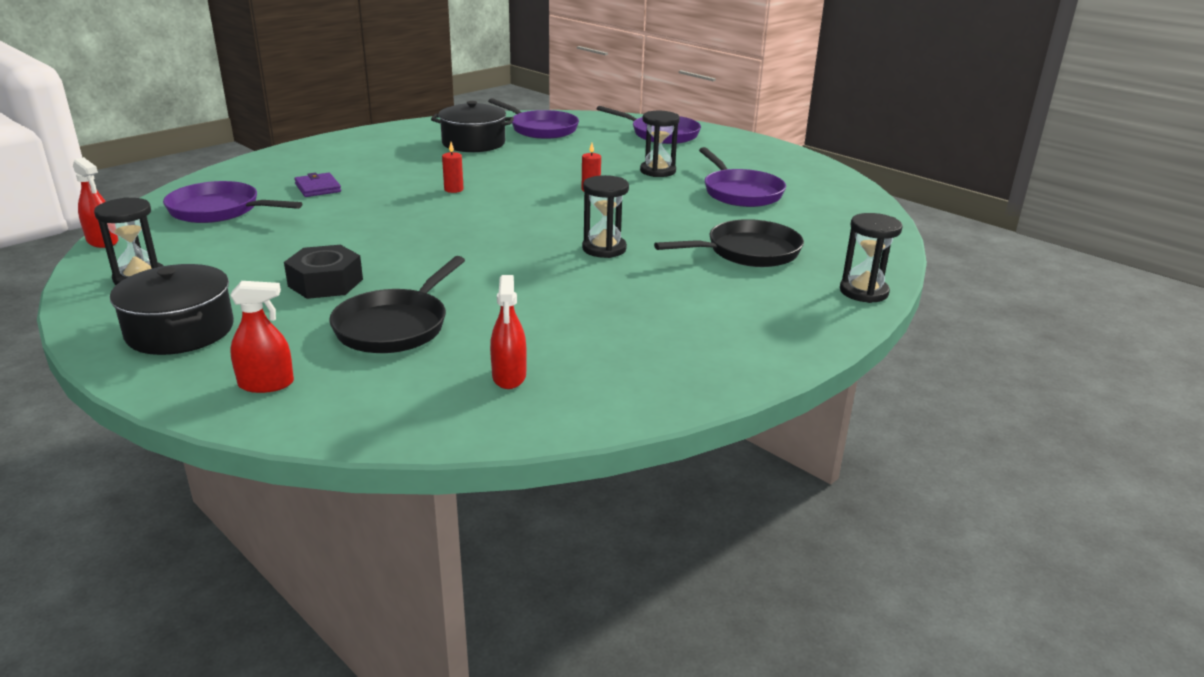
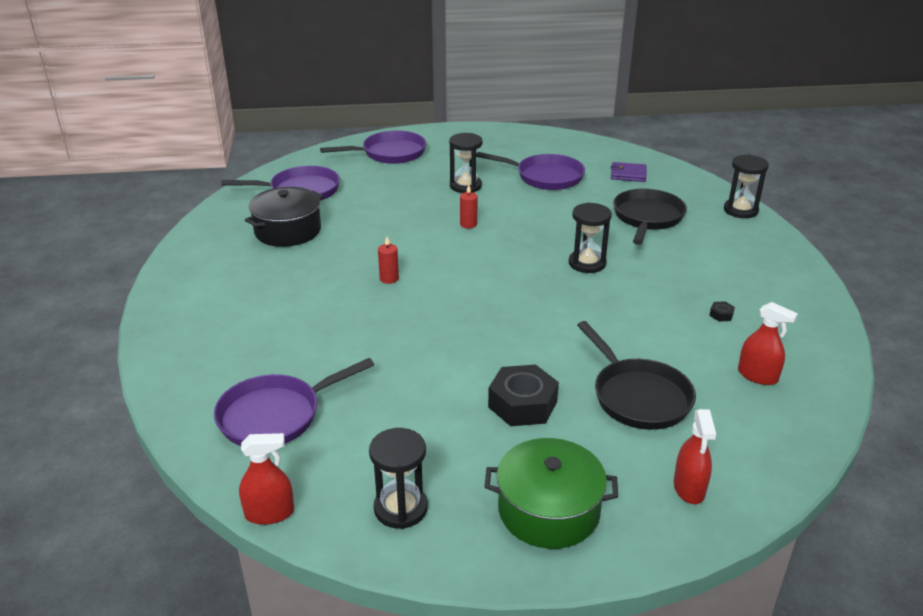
camera: 50 degrees left, 5 degrees up
black pot [110,264,234,355] -> green pot [484,438,618,549]
red spray bottle [230,281,294,393] -> red spray bottle turned 150 degrees clockwise [674,409,716,504]
purple wallet [294,173,341,197] -> purple wallet moved to [611,162,647,182]
none -> black nut [709,301,735,322]

